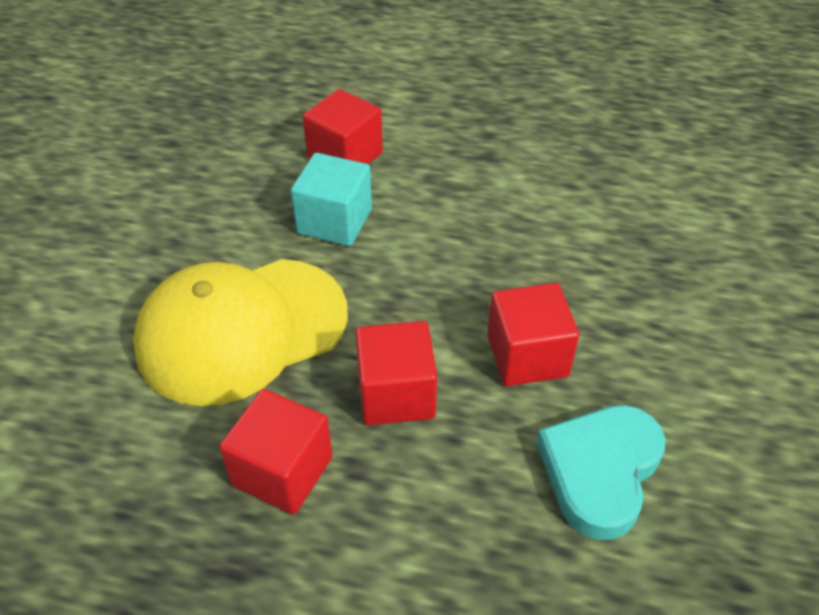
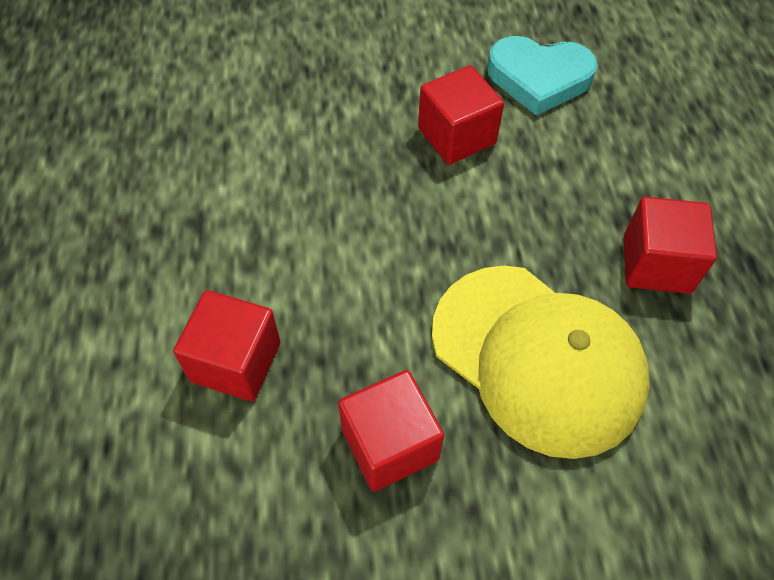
camera: 110 degrees left, 10 degrees up
turquoise cube [291,153,372,246] -> none
red cube [355,321,437,425] -> red cube moved to [338,370,444,491]

